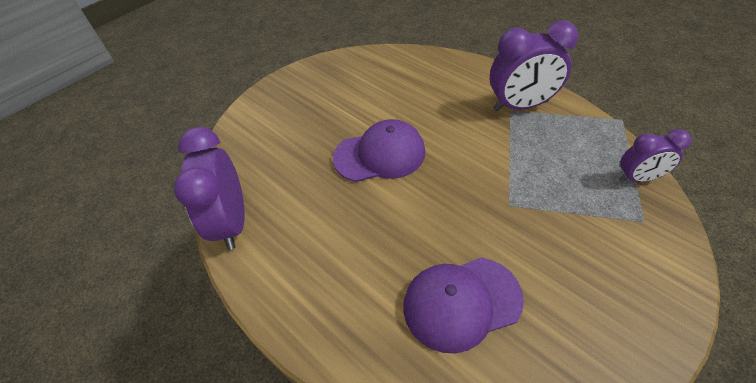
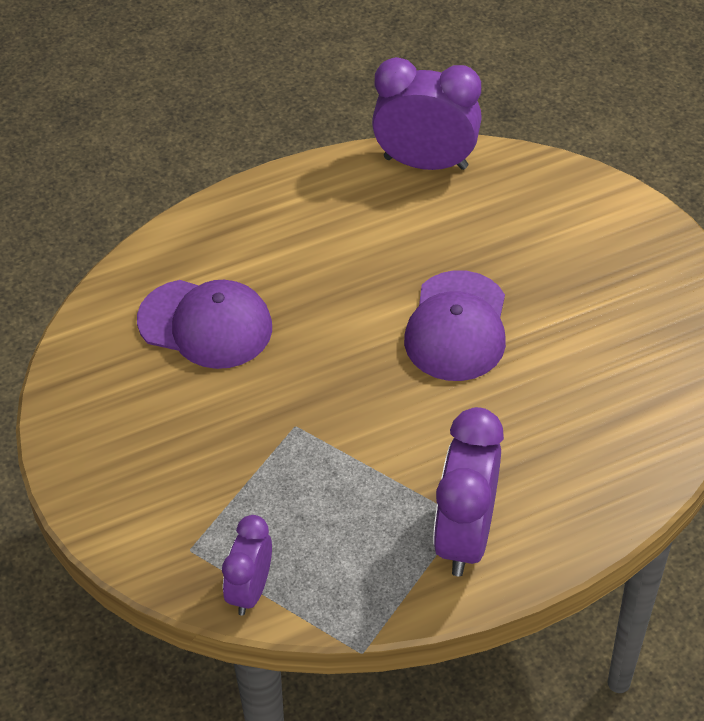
camera: 110 degrees right, 0 degrees up
purple cap [403,258,524,353] -> purple cap turned 105 degrees clockwise [137,280,272,369]

